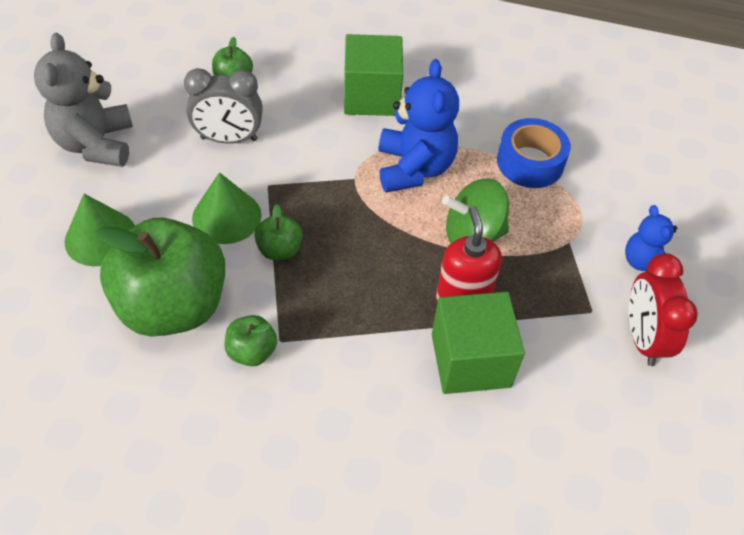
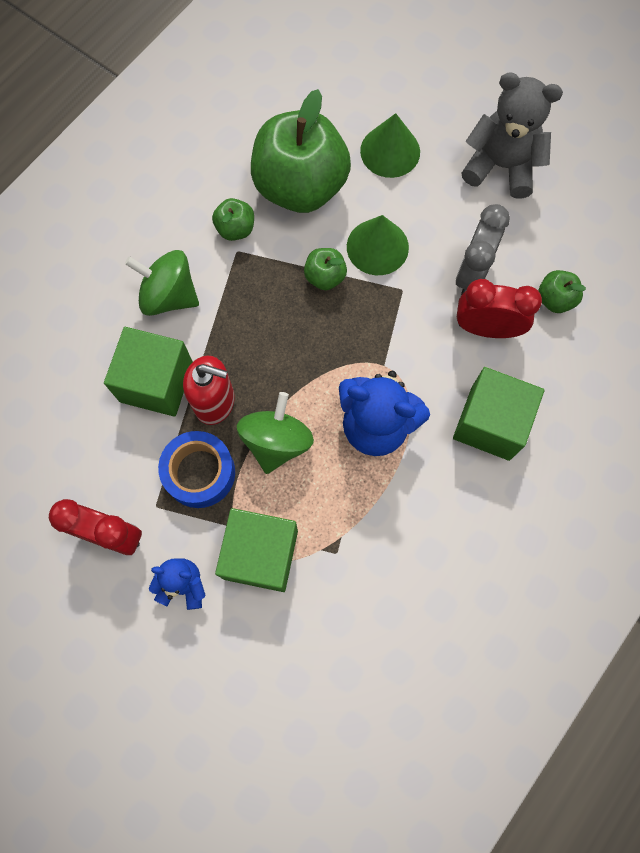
camera: 115 degrees right, 20 degrees up
blue tape [497,118,571,188] -> blue tape moved to [158,431,235,508]
none -> green spinning top [125,250,199,316]
none -> green cube [215,508,298,592]
none -> red clock [457,279,542,338]

